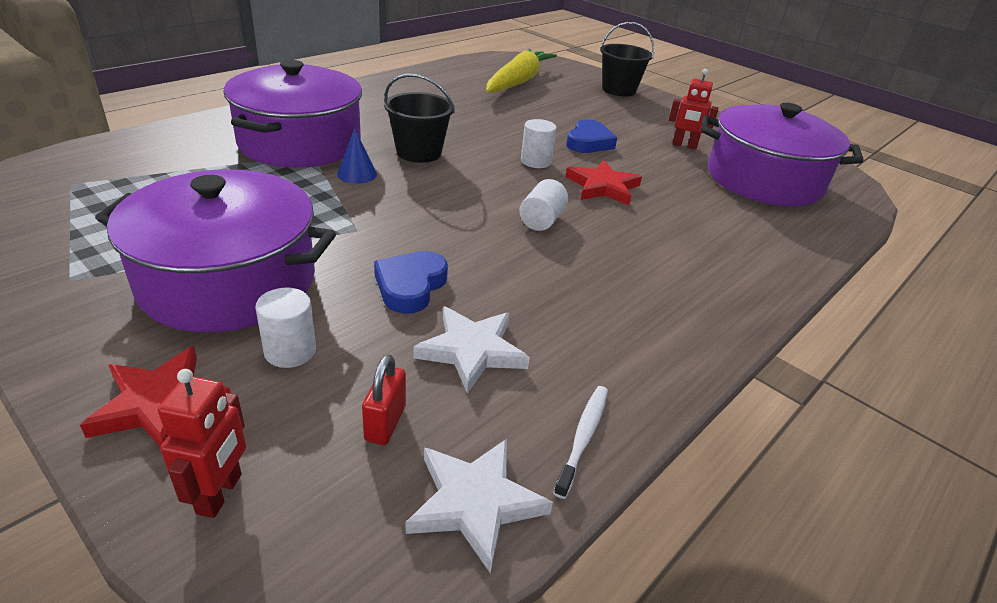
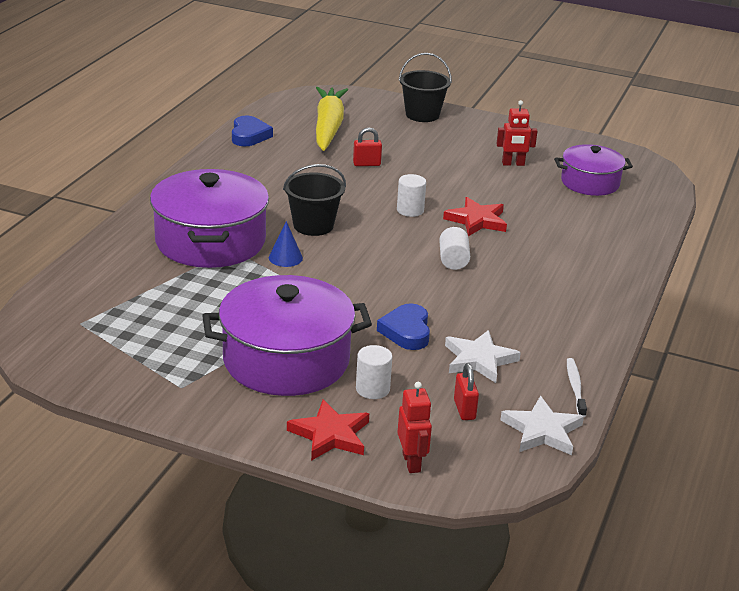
camera: 20 degrees left, 5 degrees down
blue heart [566,119,617,153] -> blue heart moved to [232,116,273,146]
purple pot [701,103,864,206] -> purple pot [554,144,633,196], size x0.60
none -> red padlock [353,127,382,166]

